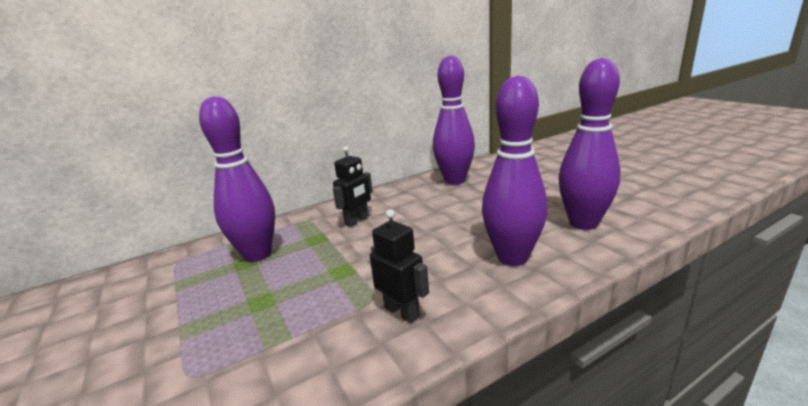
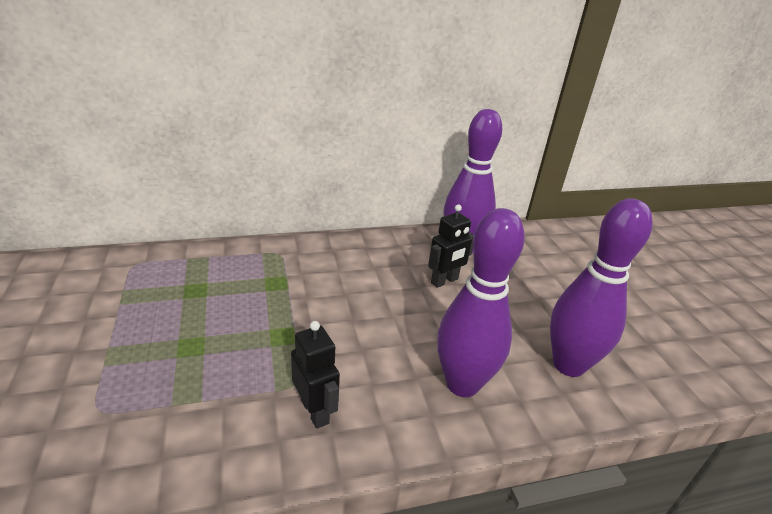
camera: 10 degrees right, 10 degrees up
purple bowling pin [199,96,275,262] -> none
black robot [333,146,373,227] -> black robot moved to [428,204,474,288]

